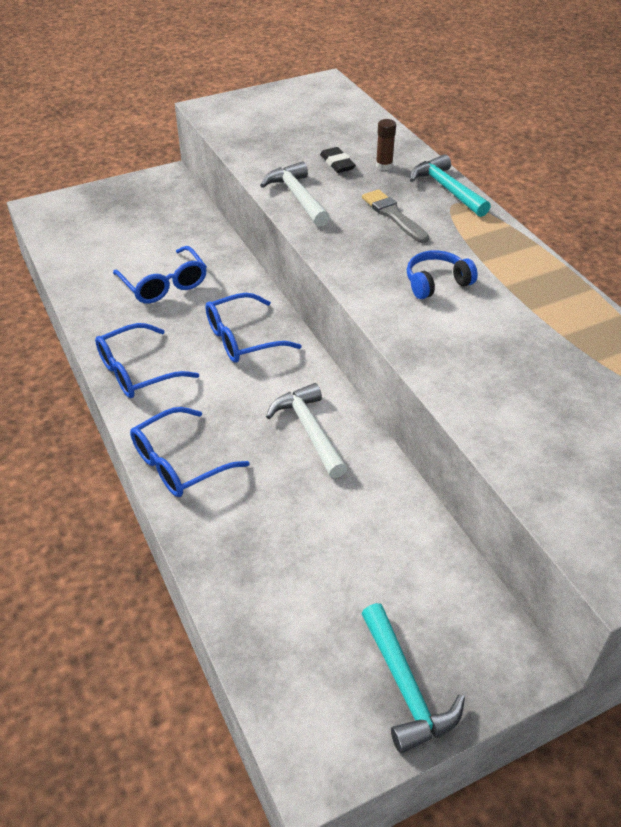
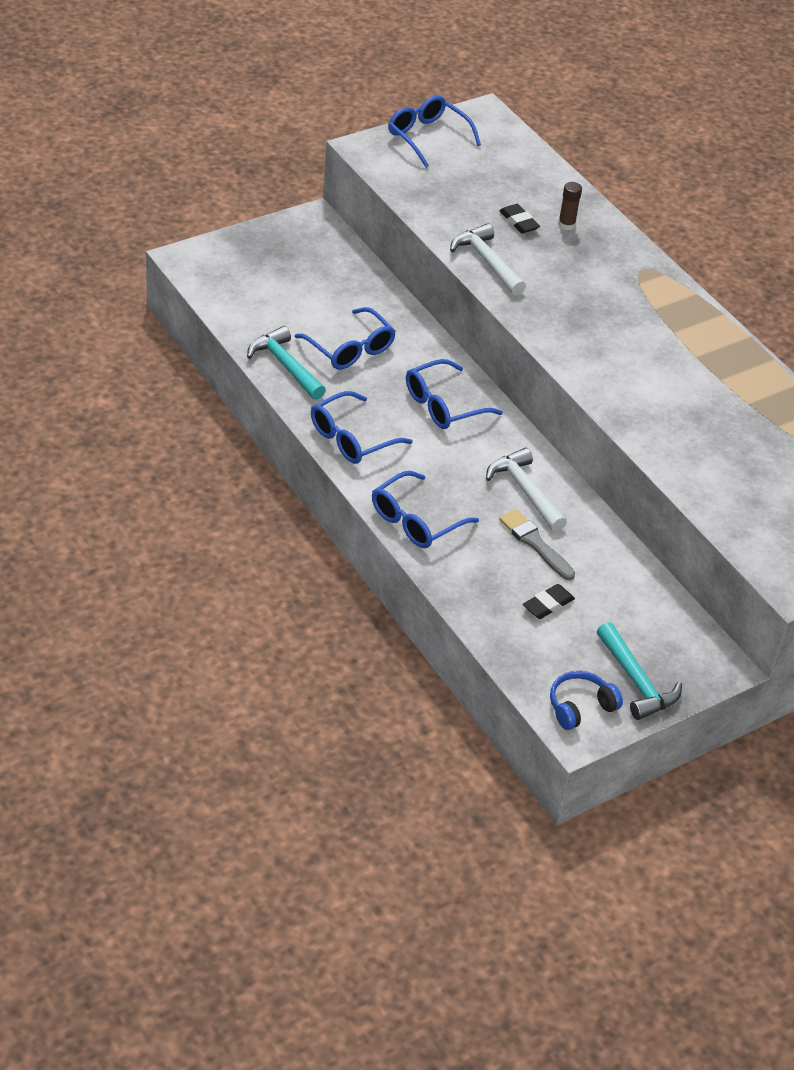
camera: 10 degrees left, 0 degrees up
grey brush [362,189,429,243] -> grey brush moved to [499,509,575,580]
blue headphones [407,250,478,299] -> blue headphones moved to [550,671,623,730]
turquoise hammer [410,154,491,217] -> turquoise hammer moved to [247,326,326,400]
none -> blue glasses [388,95,481,167]
none -> black eraser [523,584,575,619]

